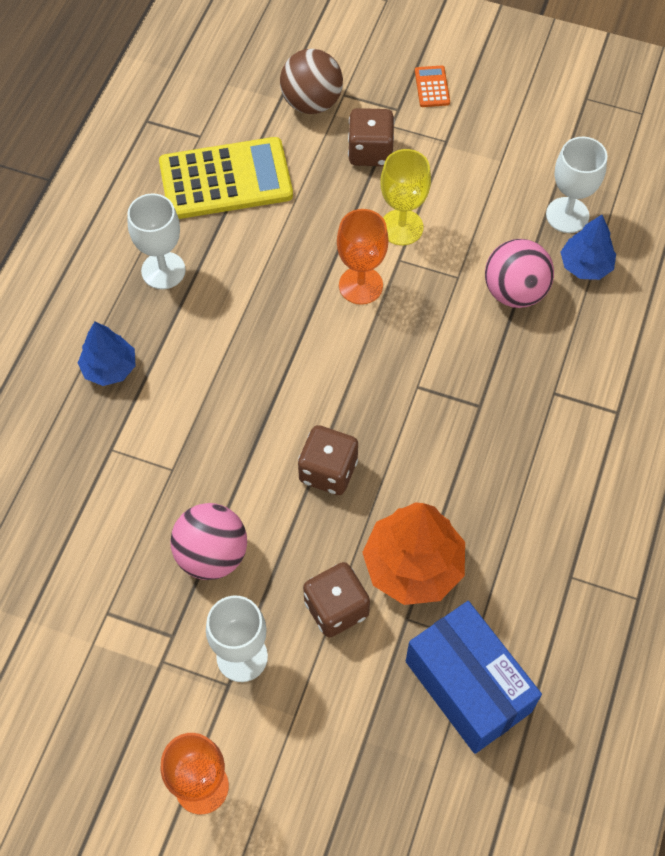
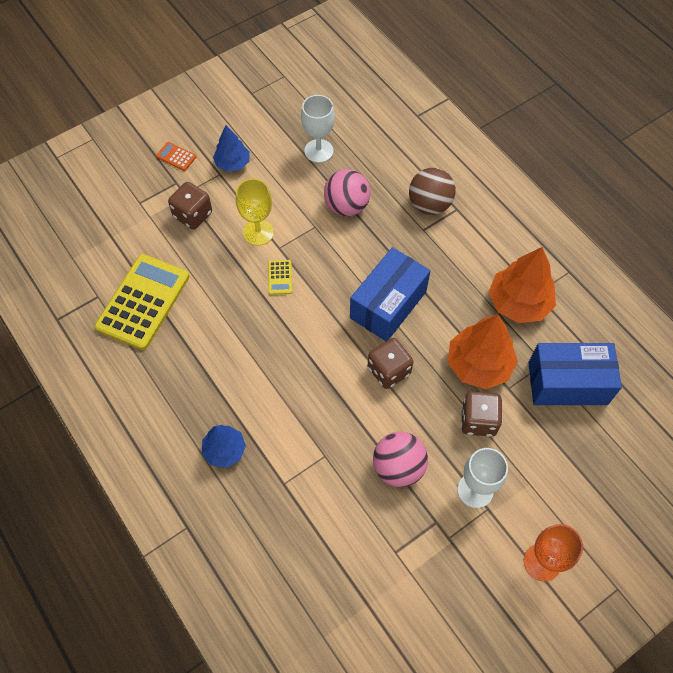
camera: 55 degrees left, 0 degrees up
white goblet [127,193,186,289] -> none
brown ball [280,49,343,114] -> brown ball moved to [409,168,456,215]
orange goblet [337,209,389,305] -> yellow calculator [268,260,292,295]
blue tree [561,215,616,280] -> blue tree moved to [213,125,249,172]
none -> blue box [350,247,431,341]
none -> orange tree [489,247,556,323]

